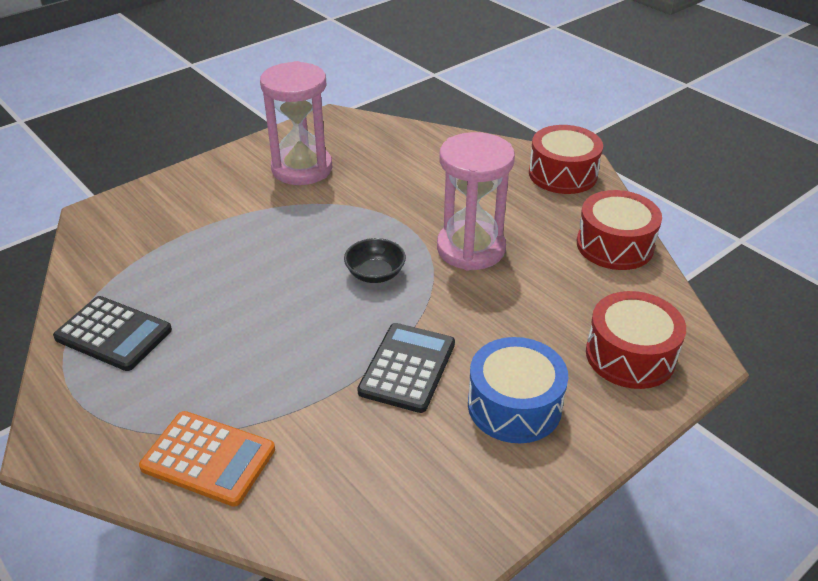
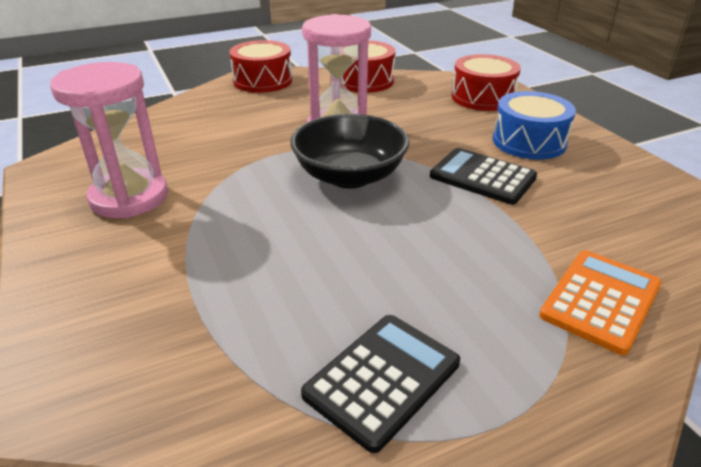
camera: 75 degrees left, 5 degrees down
black bowl [344,238,406,283] -> black bowl [290,114,409,188], size x1.87

